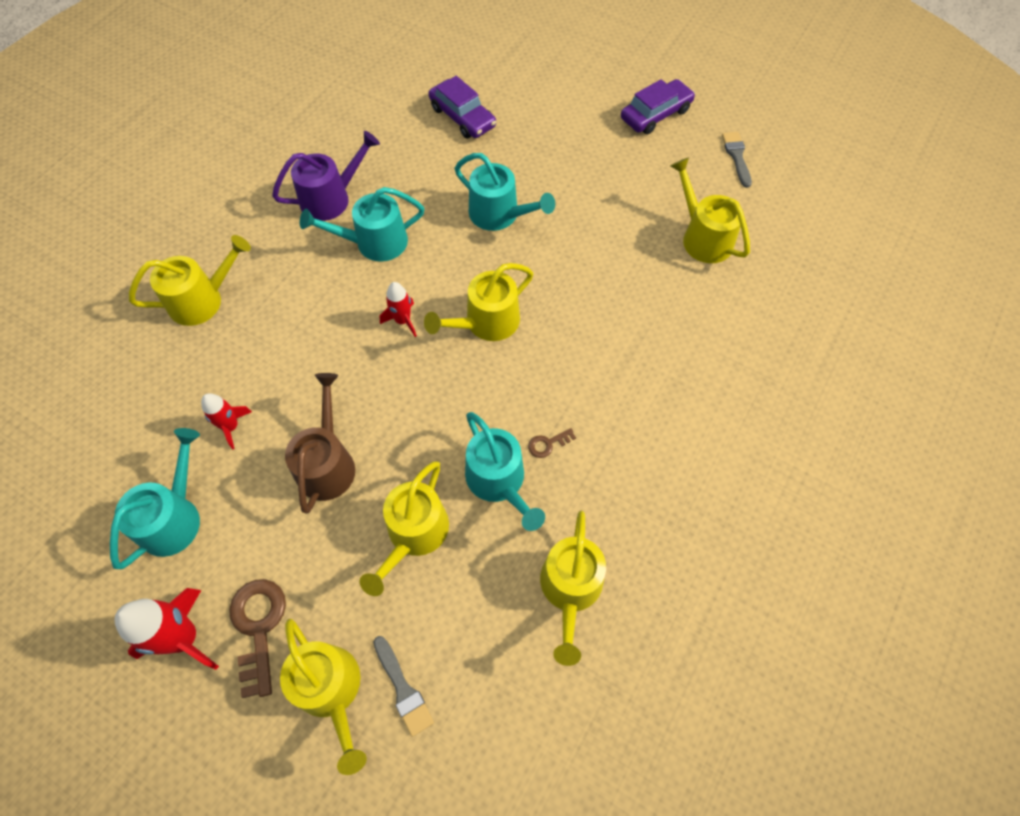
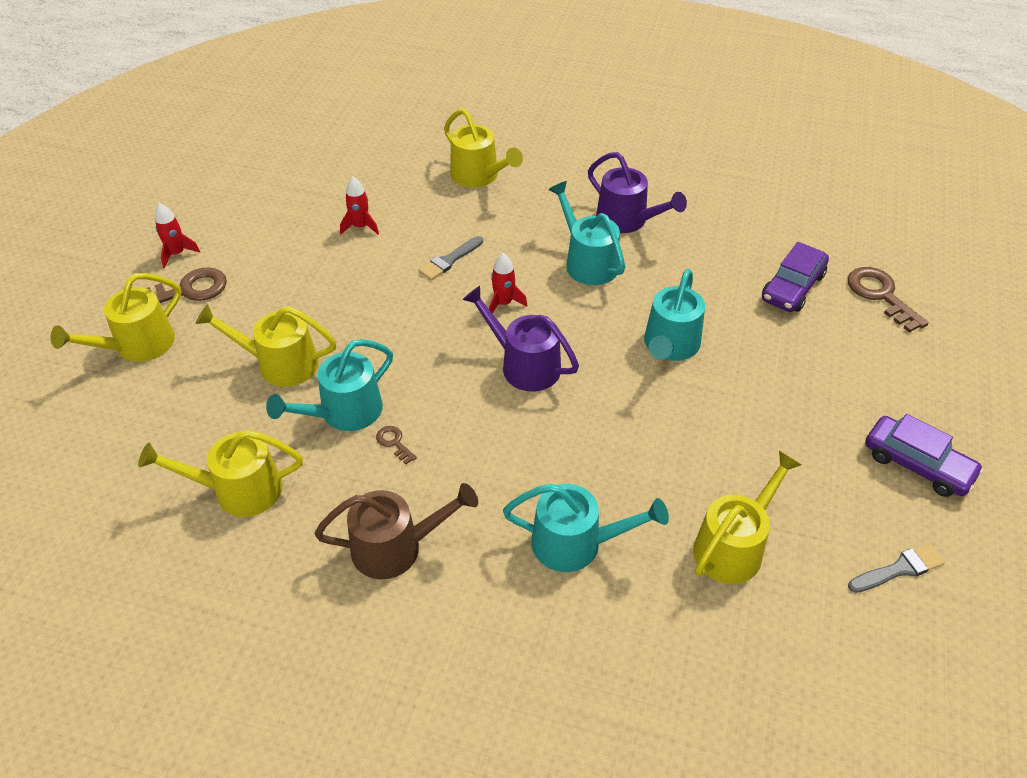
camera: 75 degrees right, 15 degrees down
turquoise watering can [110,428,200,569] -> turquoise watering can moved to [503,484,669,572]
red rocket [115,588,219,670] -> red rocket [155,204,200,268], size x0.60
brown watering can [285,373,355,514] -> brown watering can moved to [315,483,478,579]
grey brush [373,636,434,737] -> grey brush moved to [418,236,483,280]
yellow watering can [424,263,533,341] -> purple watering can [462,286,579,392]
none -> brown key [847,267,929,333]

